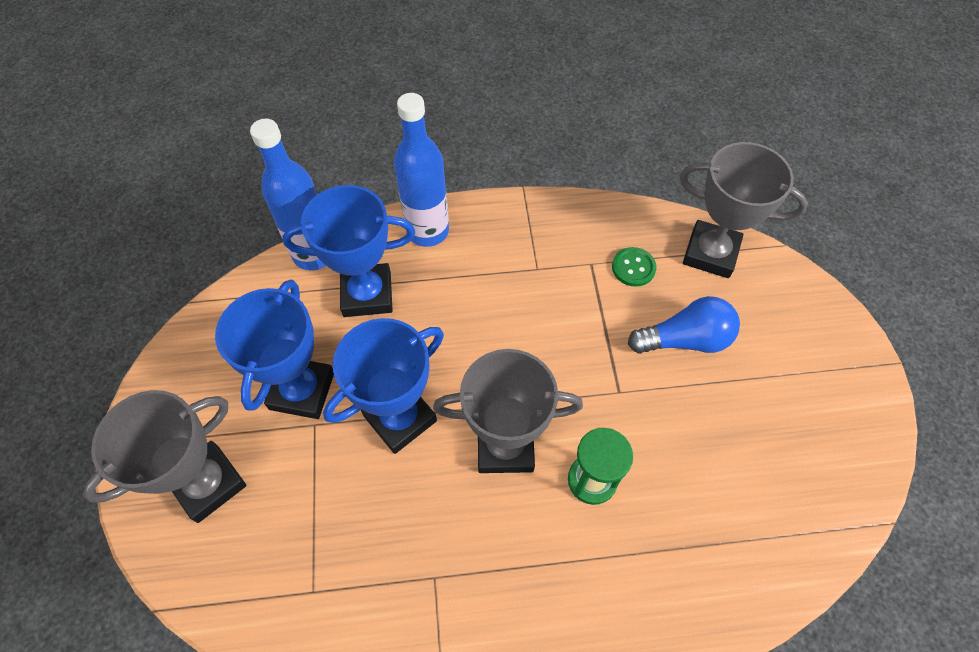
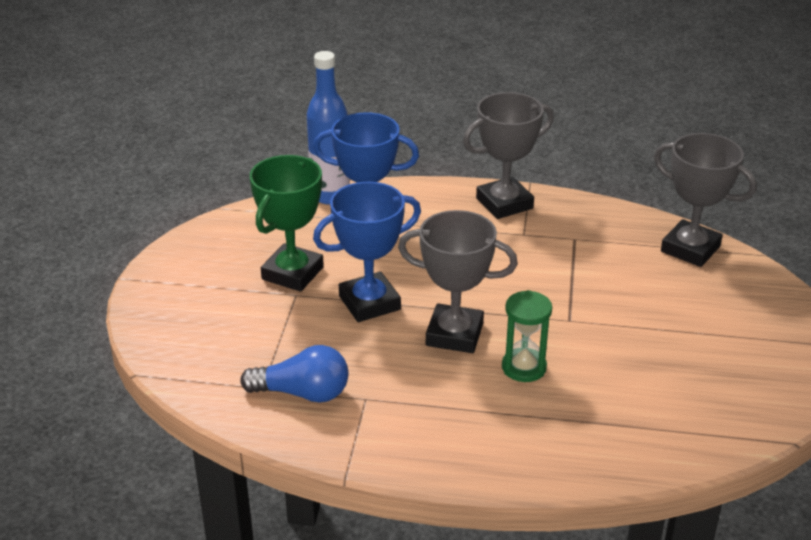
camera: 15 degrees right, 25 degrees down
grey trophy [83,390,246,523] -> grey trophy moved to [463,92,554,219]
blue trophy [215,280,334,419] -> green trophy [250,155,324,292]
blue bottle [394,93,449,247] -> none
green button [612,247,656,287] -> none
blue light bulb [628,296,740,354] -> blue light bulb moved to [240,345,349,403]

